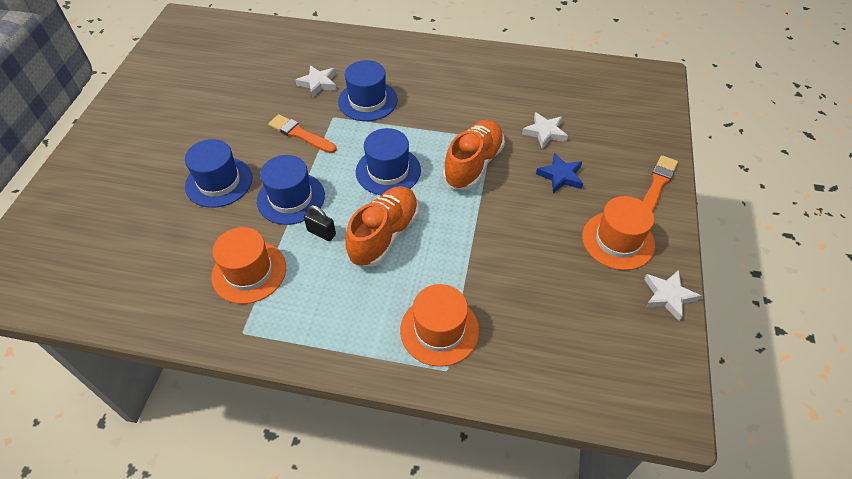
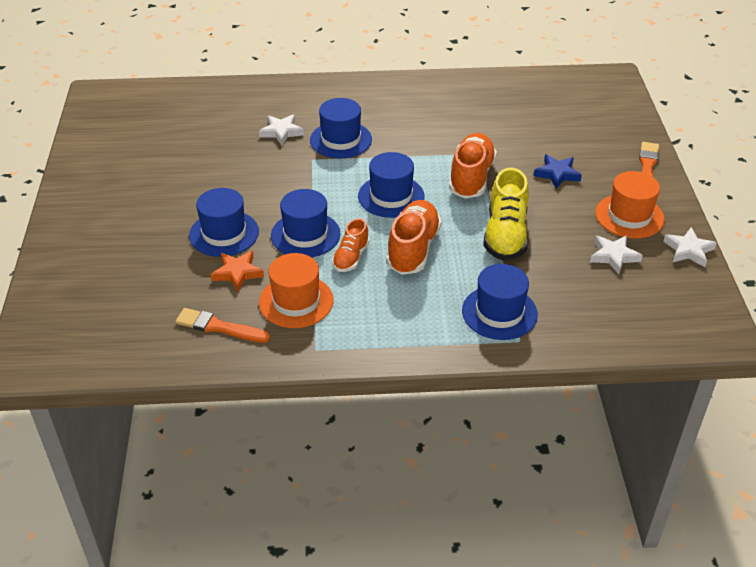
camera: 15 degrees left, 10 degrees down
orange brush [268,114,337,153] -> orange brush moved to [175,308,270,343]
black padlock [304,205,336,241] -> orange shoe [332,218,369,272]
orange hat [400,284,479,367] -> blue hat [462,264,538,340]
white star [522,112,568,149] -> white star moved to [590,235,643,274]
none -> orange star [211,251,264,292]
none -> yellow shoe [483,168,529,260]

